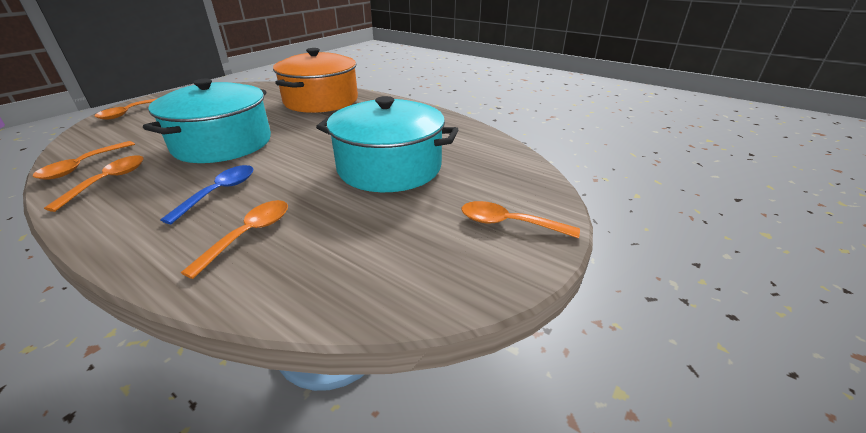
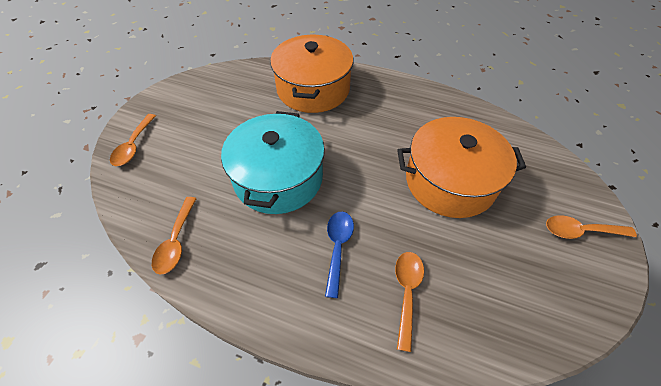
camera: 15 degrees left, 20 degrees up
orange spoon [44,155,144,212] -> none
turquoise pot [316,96,458,192] -> orange pot [397,117,526,218]

